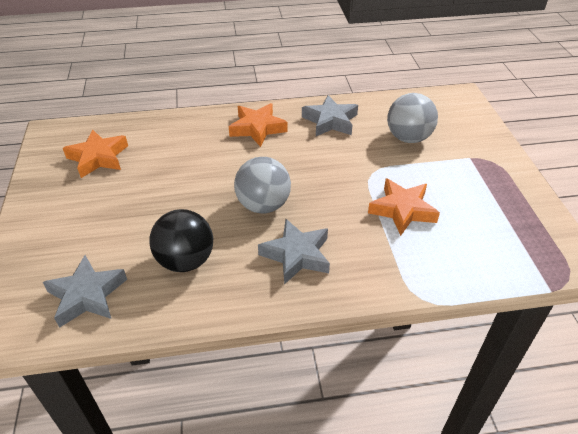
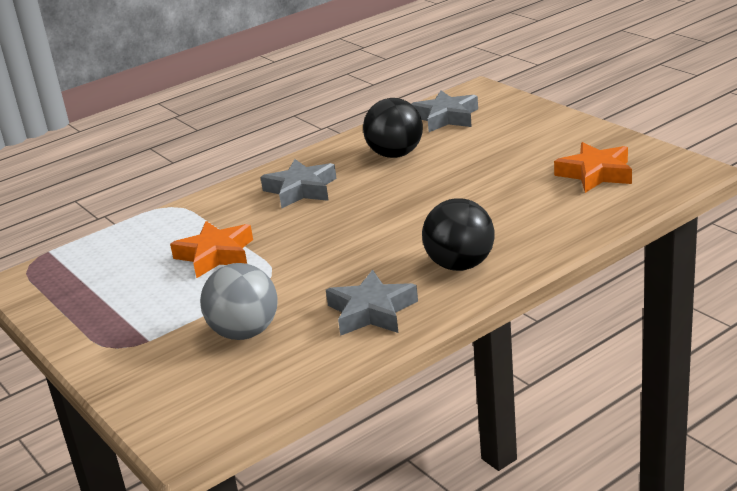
camera: 155 degrees right, 15 degrees down
orange star [229,103,287,147] -> black ball [422,198,495,271]
grey ball [234,157,291,213] -> none

